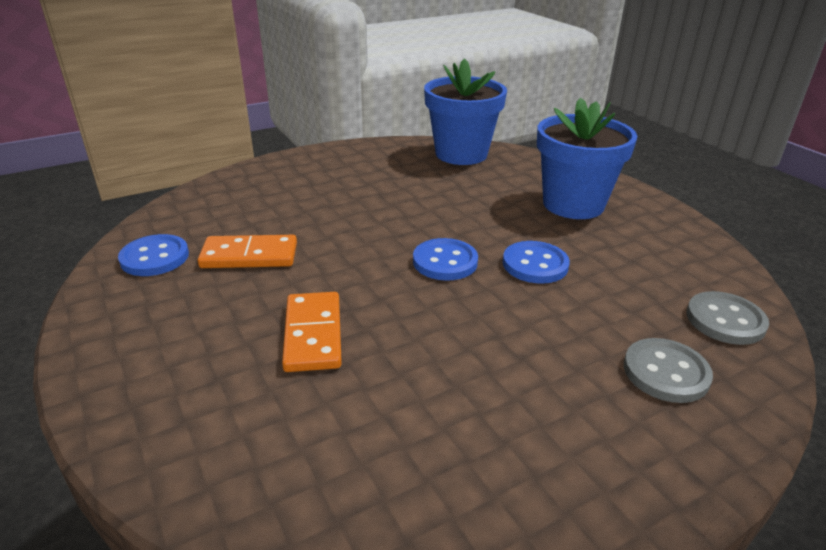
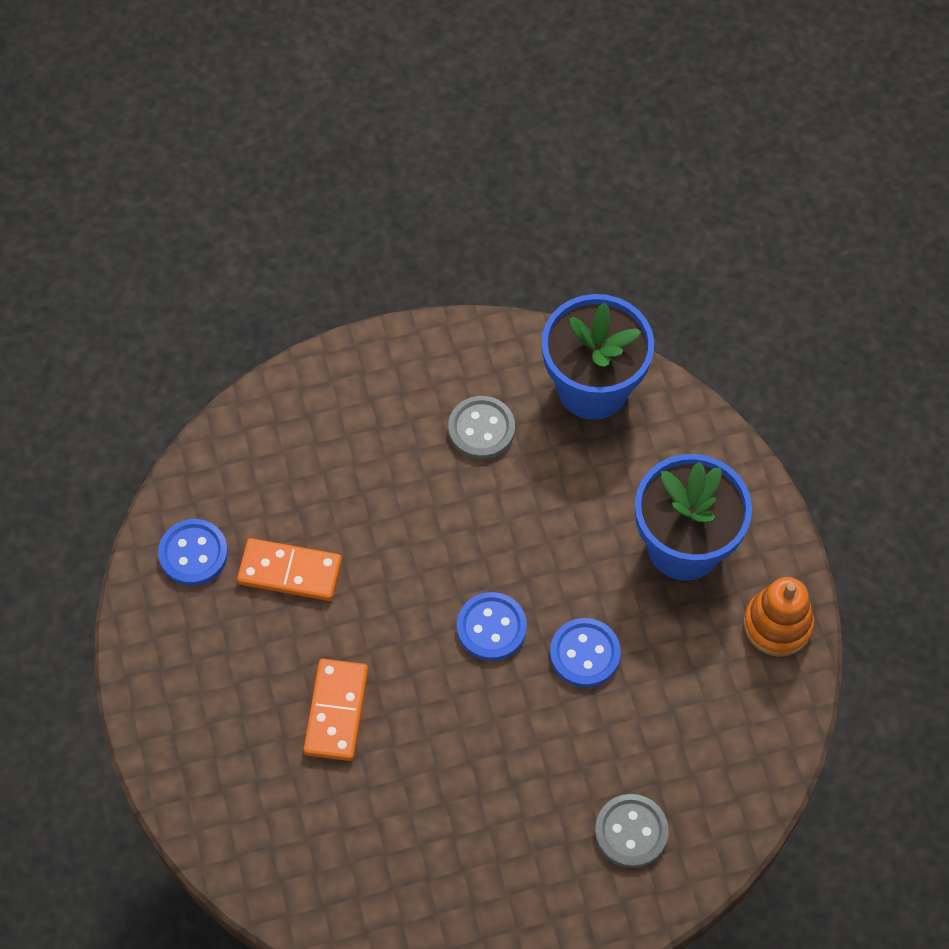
camera: 15 degrees right, 30 degrees up
grey button [687,291,769,345] -> grey button moved to [448,396,515,459]
none -> orange stacking toy [743,577,814,656]

